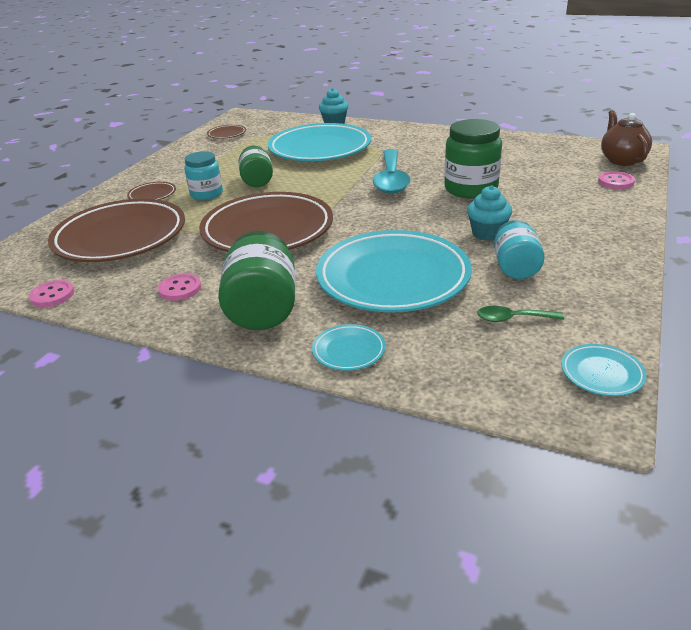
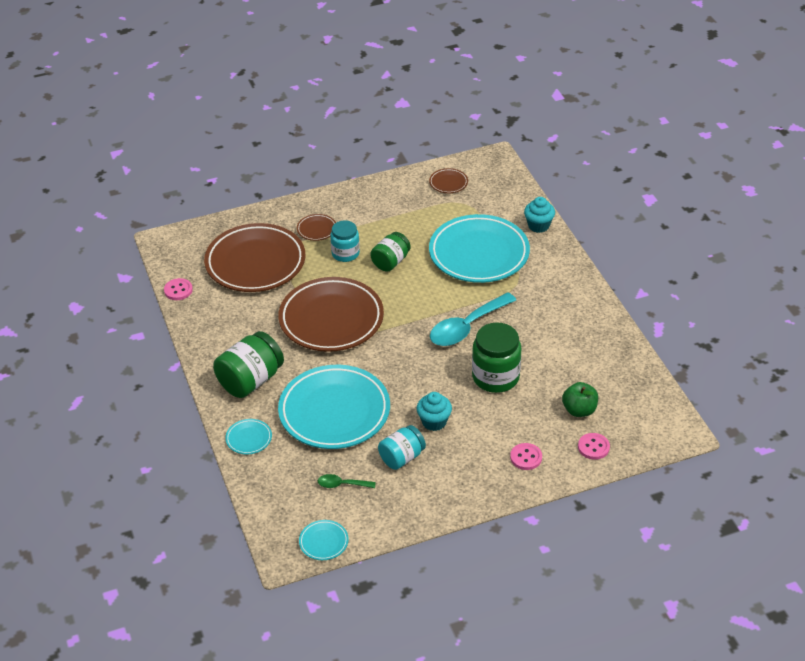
camera: 45 degrees right, 10 degrees up
pink button [158,274,201,301] -> pink button moved to [510,443,542,470]
green spoon [477,306,564,322] -> green spoon turned 45 degrees counterclockwise [318,474,376,488]
brown teapot [601,110,652,166] -> none
none -> green apple [562,382,598,417]

